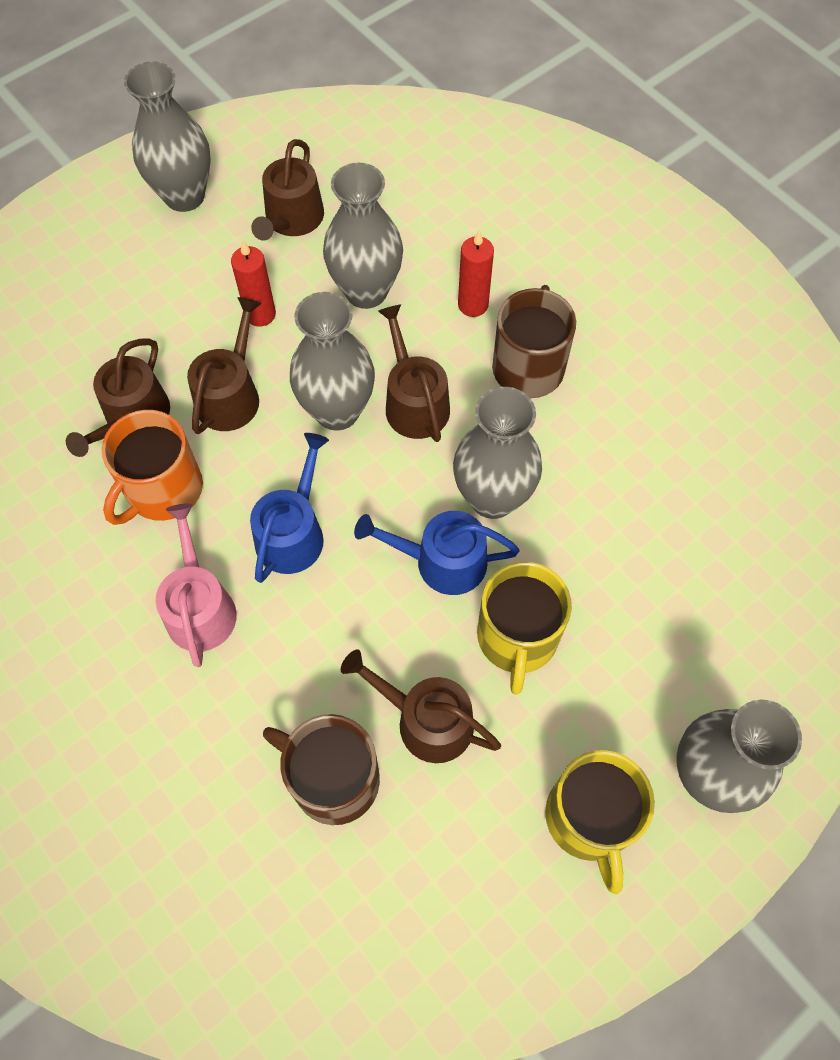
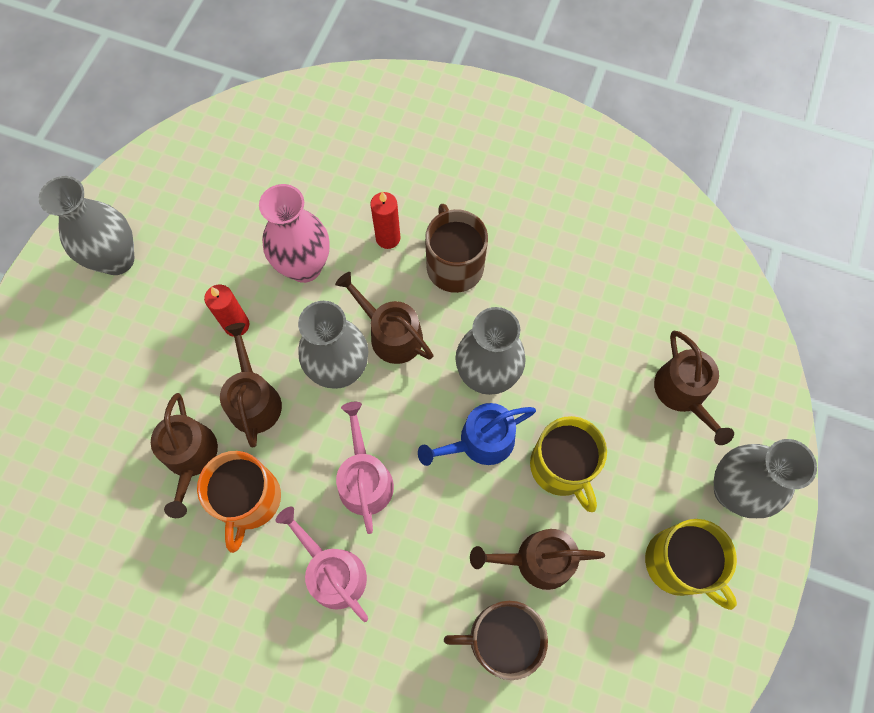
camera: 30 degrees left, 5 degrees up
blue watering can [250,433,329,583] -> pink watering can [336,402,394,534]
brown watering can [251,139,324,241] -> brown watering can moved to [654,331,734,445]
grey vase [323,163,403,309] -> pink vase [259,184,330,283]

